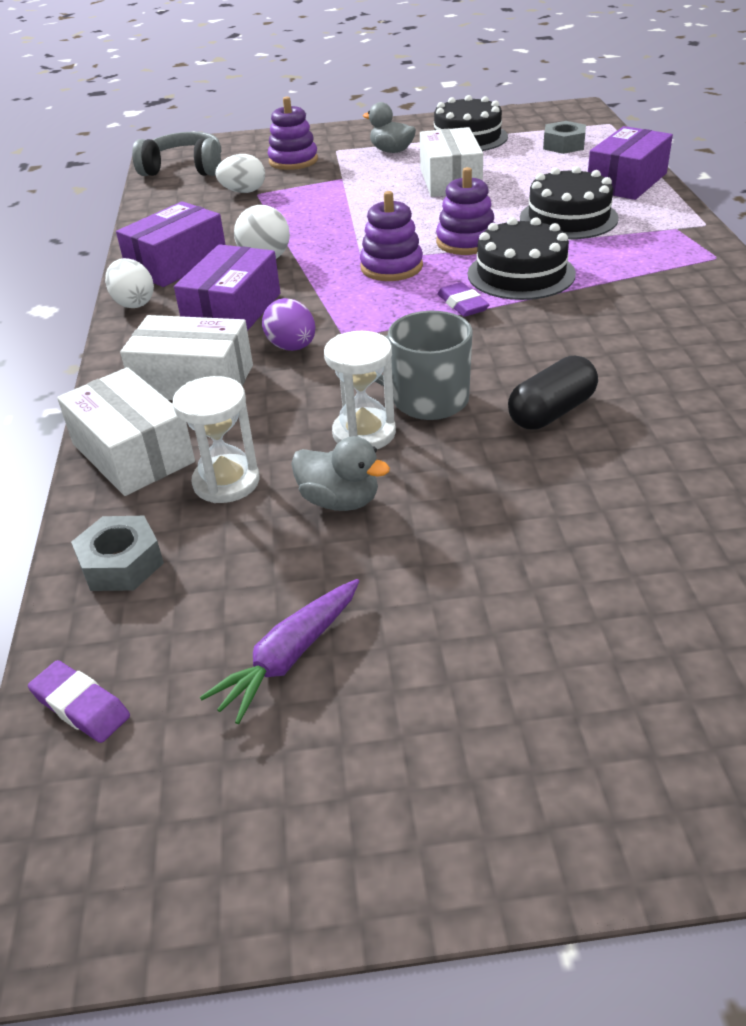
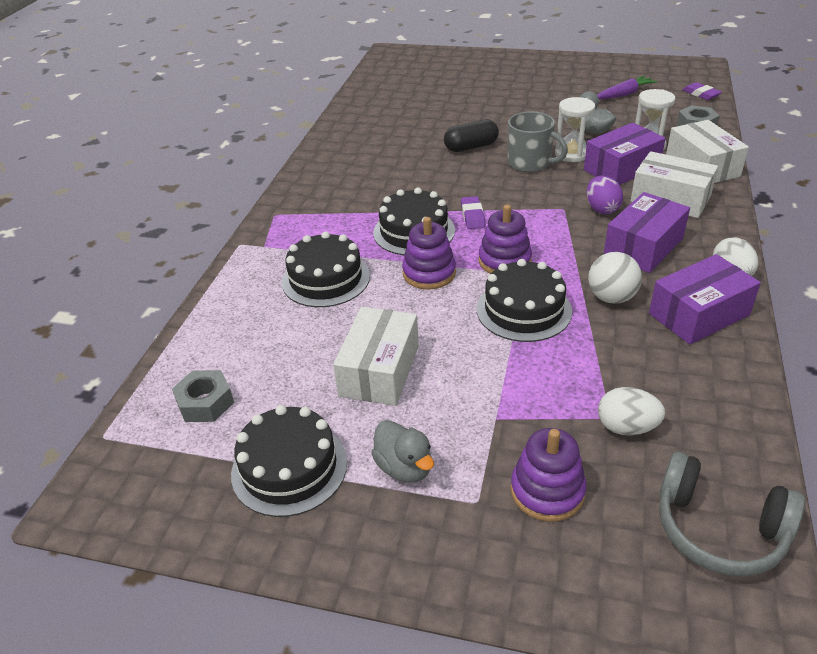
camera: 160 degrees left, 0 degrees up
purple box [588,126,673,200] -> purple box moved to [584,123,666,185]
none -> black cake [477,259,572,342]

